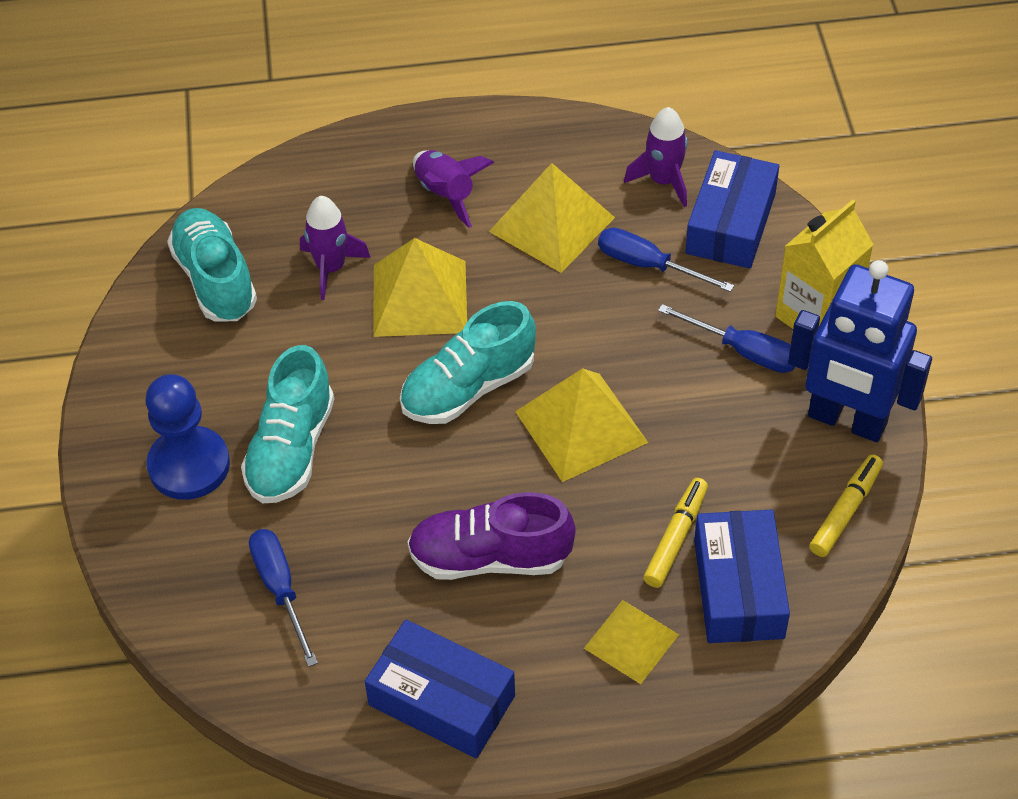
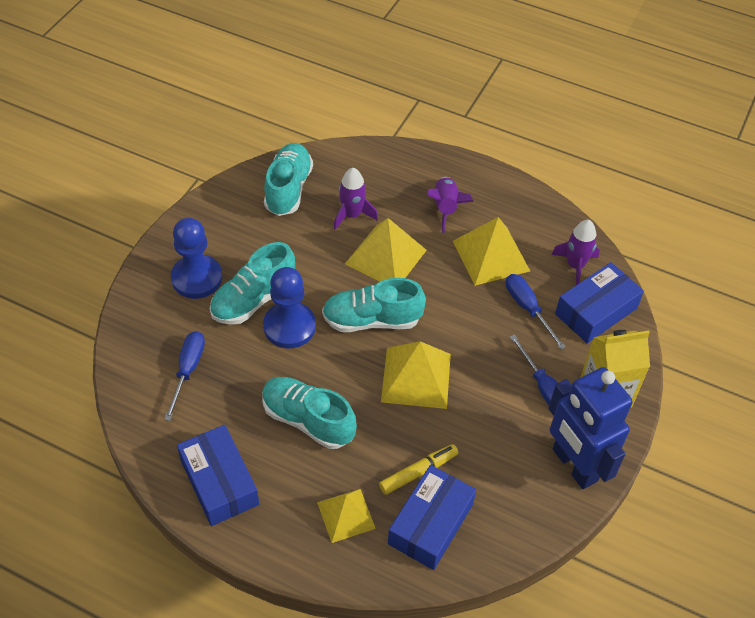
camera: 30 degrees right, 0 degrees up
purple shoe [407,492,576,580] -> turquoise shoe [262,377,357,449]
yellow marker [809,454,883,557] -> none
none -> blue pawn [263,267,316,349]

